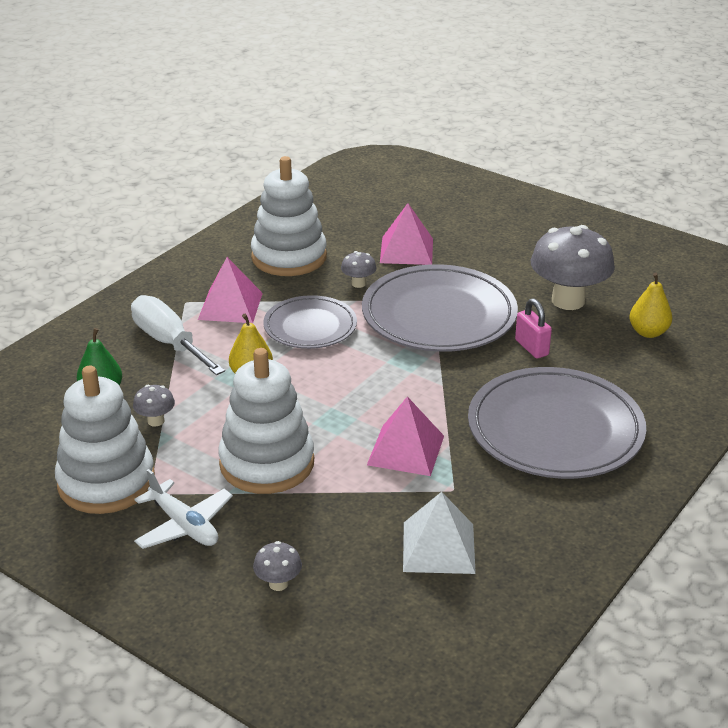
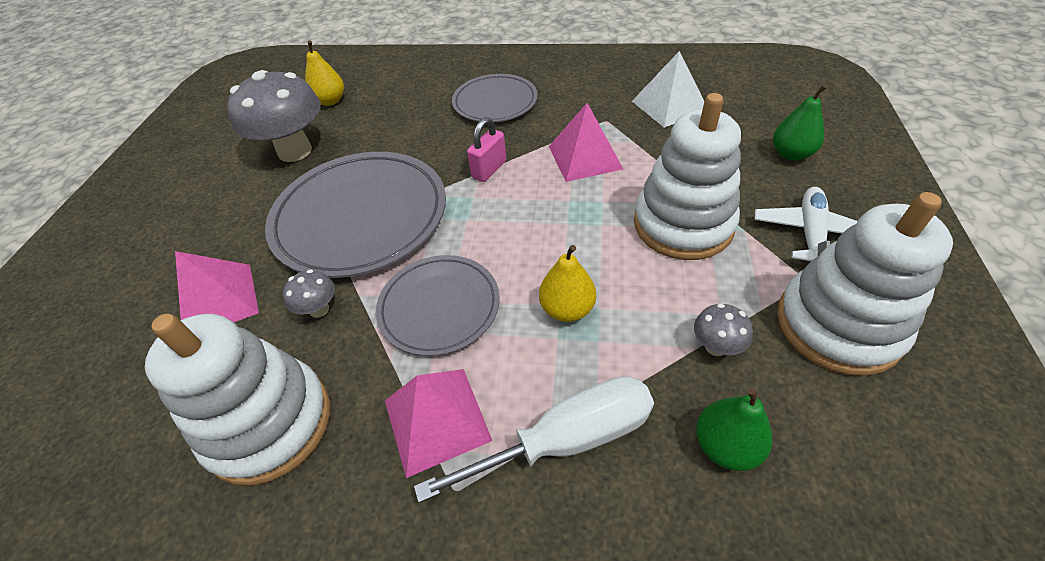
camera: 115 degrees left, 15 degrees up
white screwdriver [131,295,225,375] -> white screwdriver turned 135 degrees counterclockwise [414,376,654,503]
grey mushroom [253,541,302,591] -> green pear [773,85,827,161]
grey plate [468,367,646,479] -> grey plate [452,74,538,122], size x0.59
pink padlock [515,299,552,358] -> pink padlock moved to [467,117,507,182]

